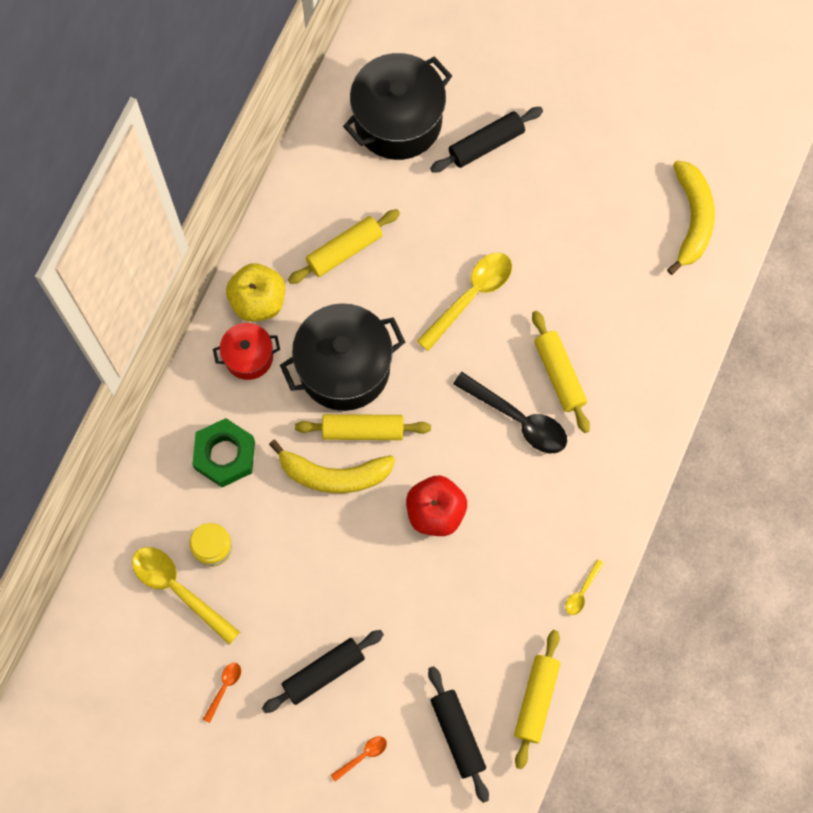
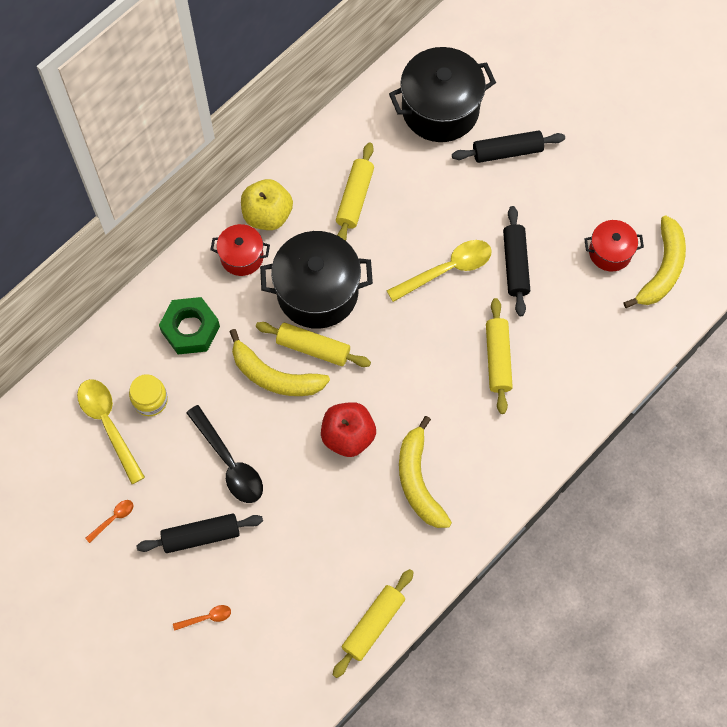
camera: 20 degrees right, 5 degrees down
yellow rolling pin [288,209,400,284] -> yellow rolling pin turned 60 degrees counterclockwise [336,143,374,241]
black rolling pin [428,666,489,803] -> black rolling pin moved to [503,206,530,316]
black spoon [453,372,567,453] -> black spoon moved to [186,405,263,503]
yellow spoon [565,559,604,615] -> none
none -> yellow banana [399,416,452,528]
none -> red pot [584,220,644,271]

